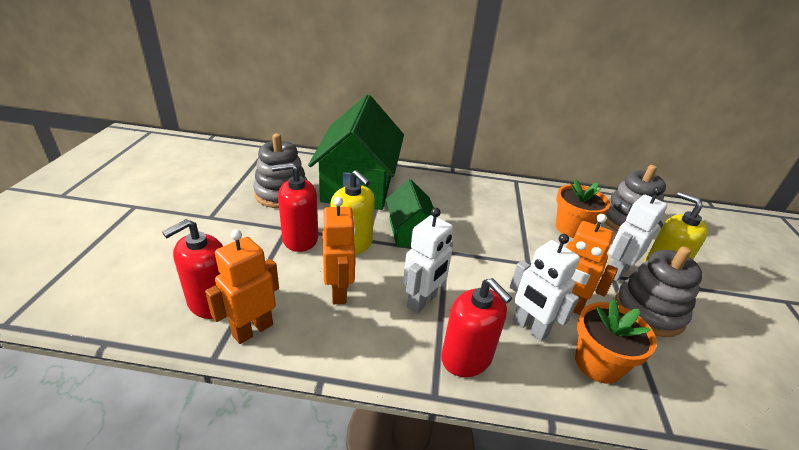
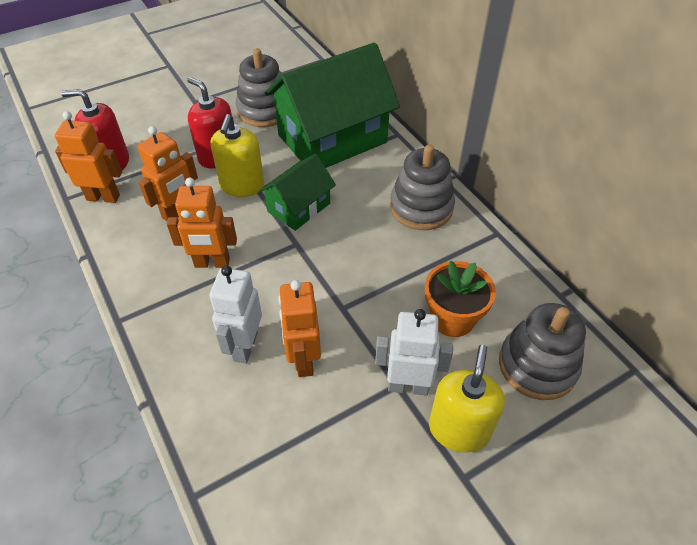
camera: 55 degrees right, 15 degrees up
white robot [403,208,453,314] -> orange robot [167,177,237,268]
red soap dispenser [441,278,512,377] -> none
orange flower pot [575,298,657,384] -> none
grey stacking toy [615,246,702,337] -> grey stacking toy moved to [390,145,455,230]

